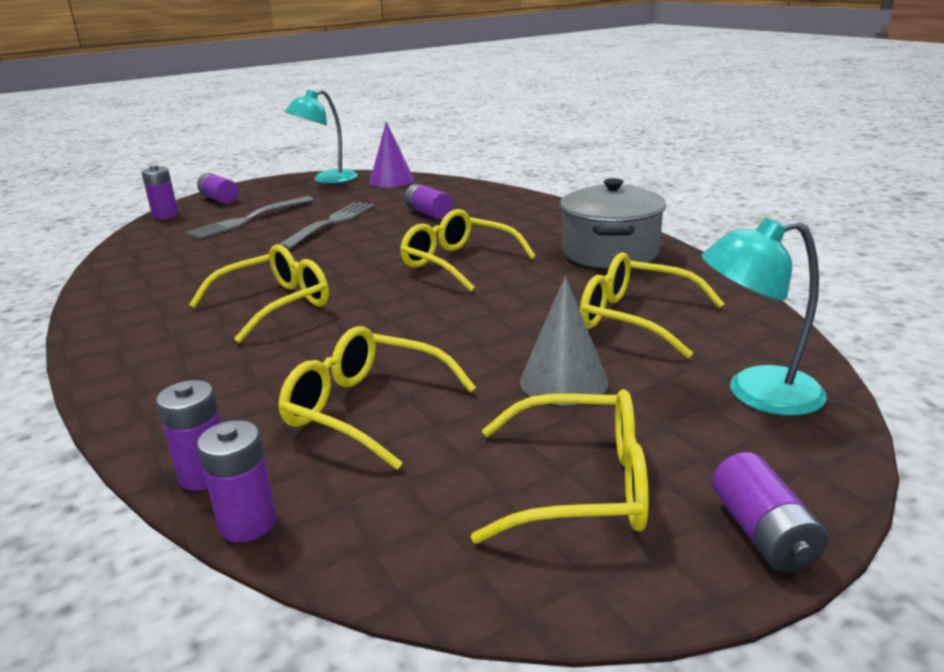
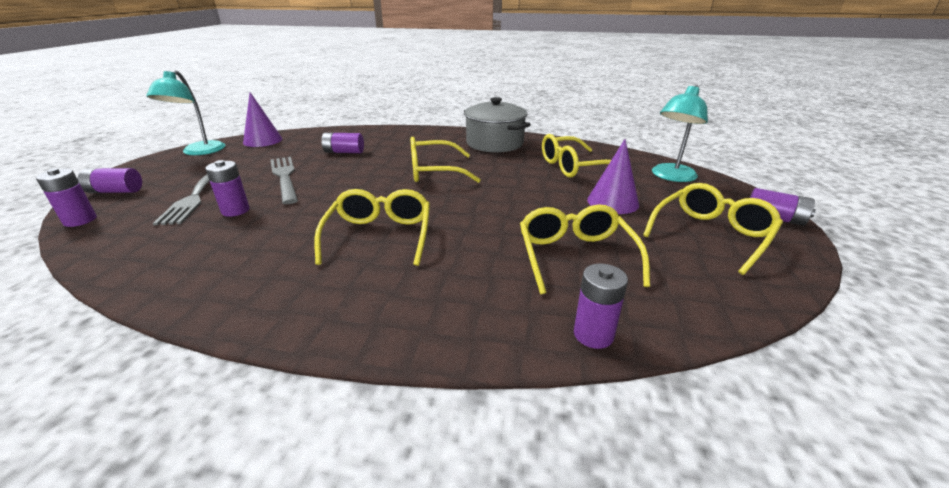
camera: 50 degrees left, 5 degrees up
purple battery [197,420,277,542] -> purple battery moved to [205,160,250,217]
yellow glasses [278,326,476,470] -> yellow glasses turned 105 degrees clockwise [520,204,650,294]
grey cone [520,276,608,405] -> purple cone [587,139,639,214]

